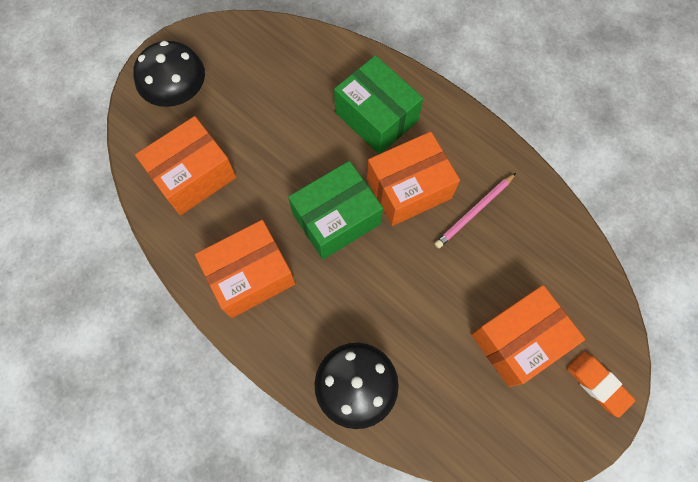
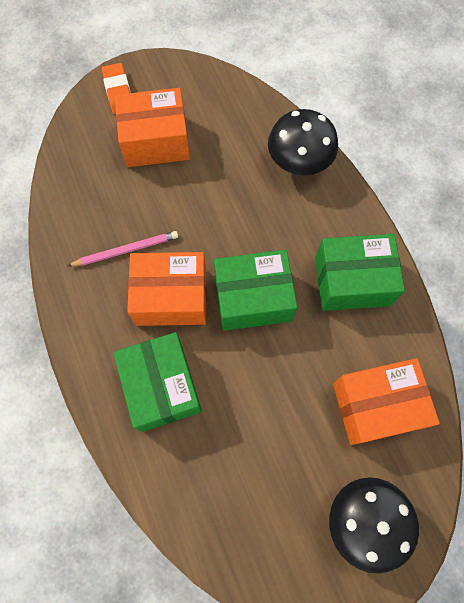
camera: 155 degrees left, 0 degrees up
orange box [195,220,295,318] -> green box [315,234,405,311]

